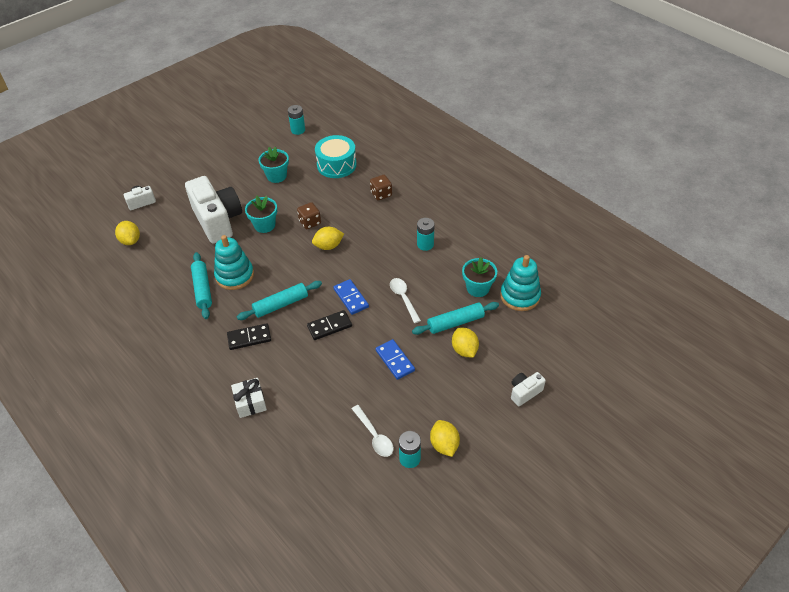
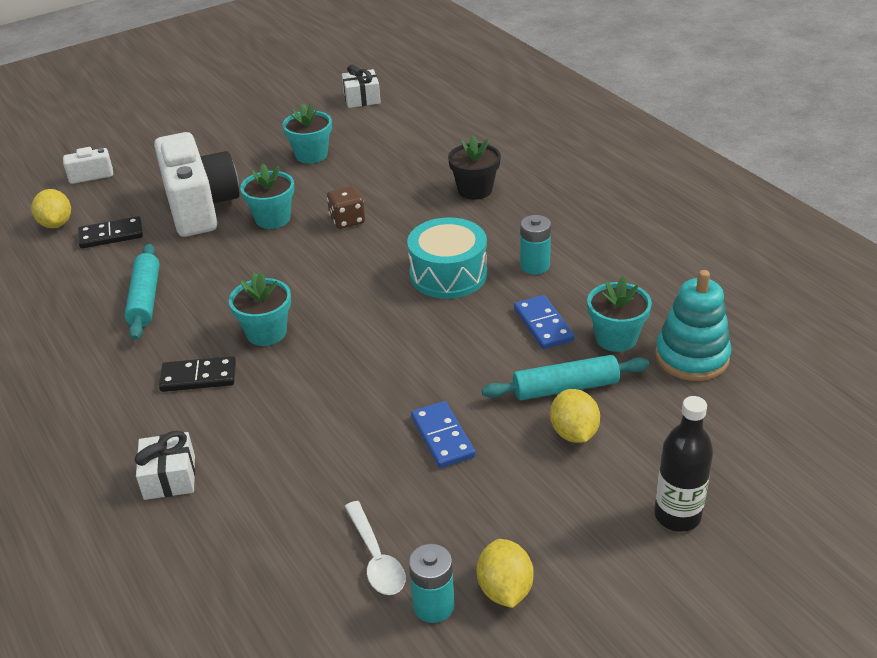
camera: 10 degrees right, 10 degrees down
turquoise stacking toy [214,235,254,290] -> none
turquoise rolling pin [237,281,322,320] -> turquoise flower pot [229,272,291,346]
turquoise battery [288,105,305,135] -> white gift [342,65,381,108]
black domino [307,310,352,340] -> black domino moved to [78,216,143,249]
yellow lemon [312,227,344,250] -> none
turquoise drum [315,135,357,178] -> turquoise drum moved to [407,217,487,299]
blue domino [333,279,369,315] -> blue domino moved to [514,295,574,349]
brown dice [370,175,392,200] -> black flower pot [448,135,501,200]
white spoon [390,278,421,323] -> none
white camera [511,372,546,406] -> black bottle [654,396,713,532]

